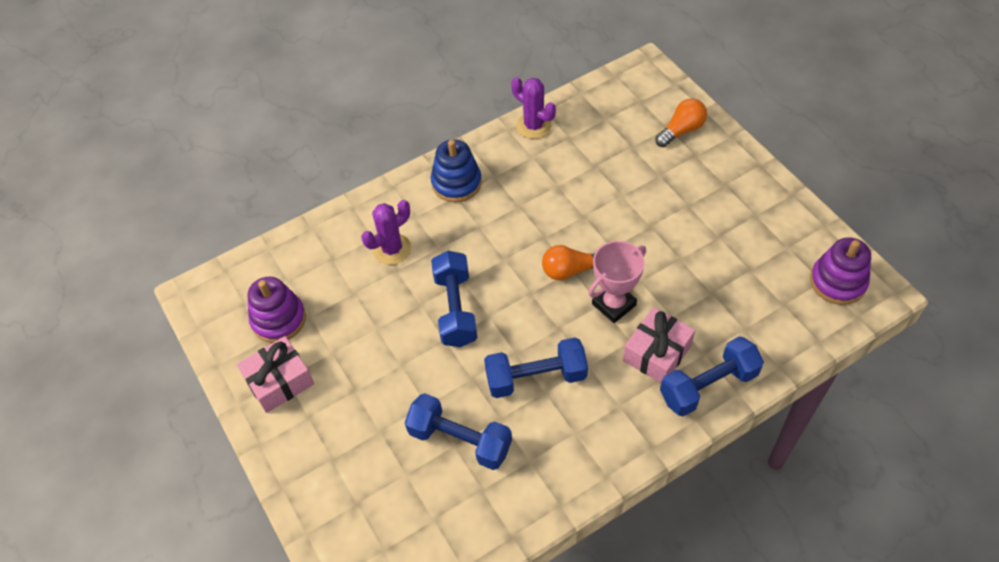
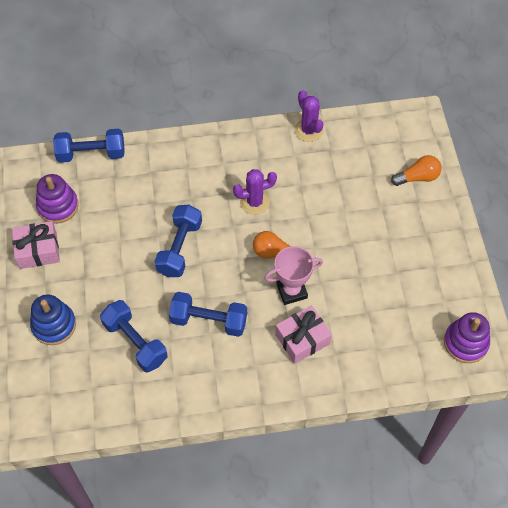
camera: 20 degrees right, 5 degrees up
purple cactus [362,200,411,265] -> purple cactus moved to [233,169,277,215]
blue stacking toy [431,139,482,202] -> blue stacking toy moved to [30,295,76,345]
blue dumbbell [660,336,764,416] -> blue dumbbell moved to [53,129,125,163]

